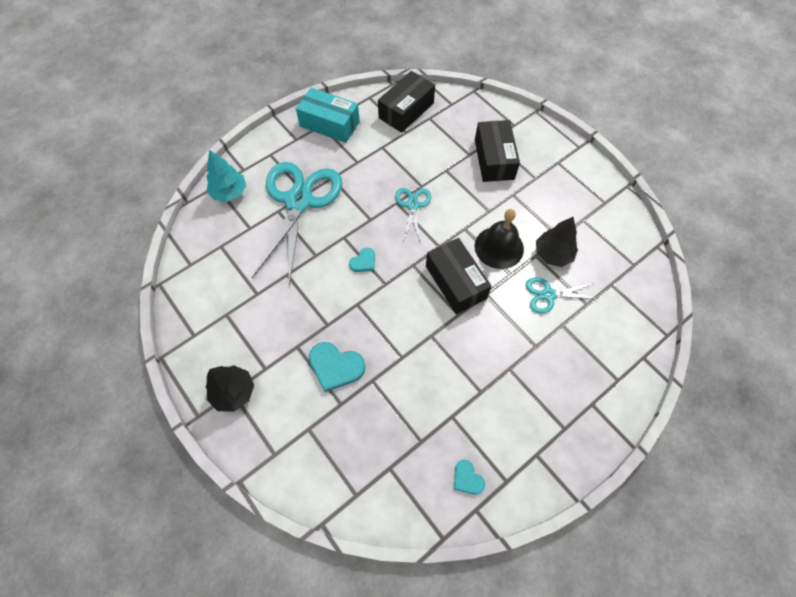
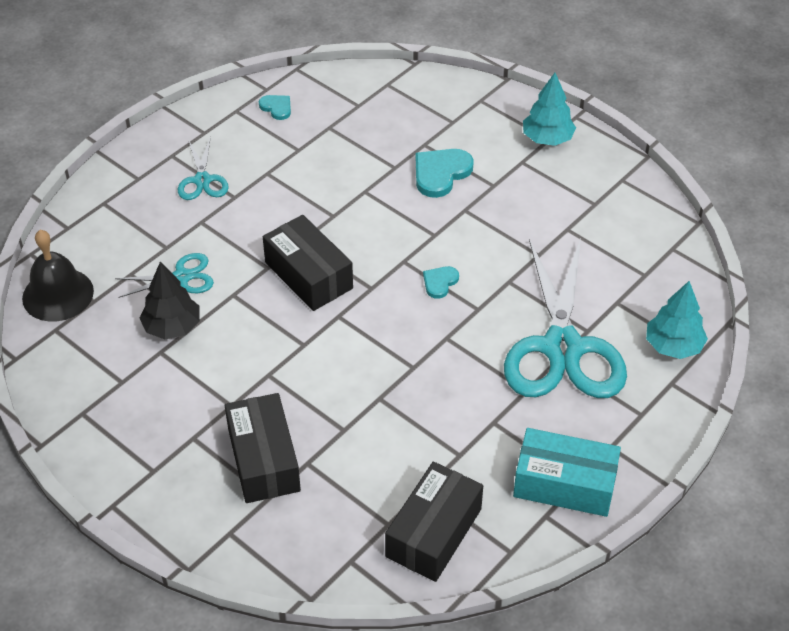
camera: 170 degrees right, 15 degrees down
black tree [206,366,254,412] -> turquoise tree [523,73,576,146]
turquoise heart [309,342,366,392] -> turquoise heart turned 60 degrees counterclockwise [416,149,474,198]
turquoise scissors [395,188,431,242] -> turquoise scissors moved to [178,136,229,200]
black bell [475,209,524,269] -> black bell moved to [22,230,94,322]

